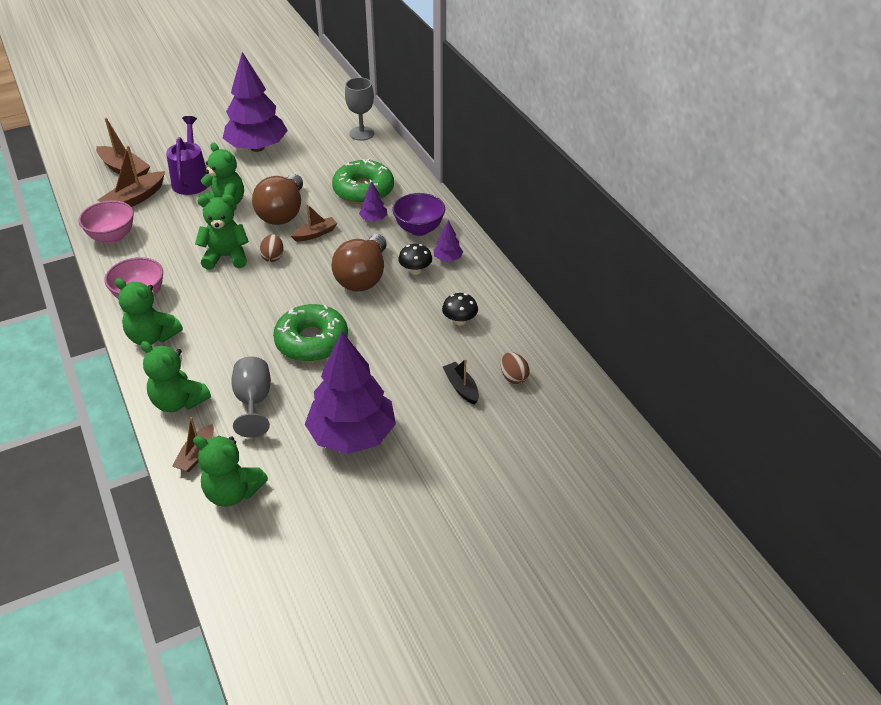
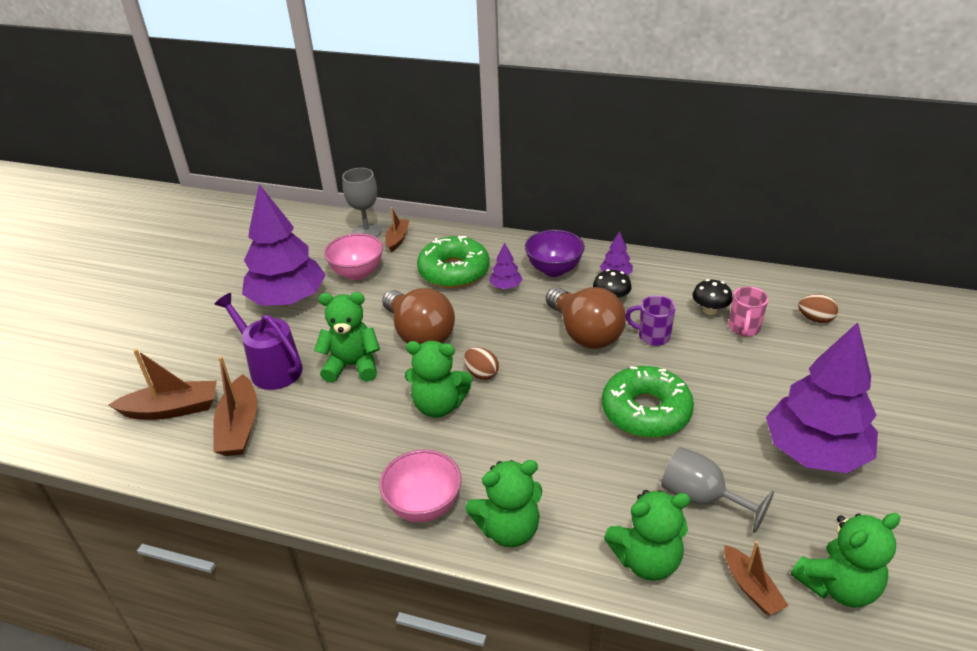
camera: 45 degrees left, 5 degrees down
pink bowl [79,200,134,244] -> pink bowl moved to [324,233,383,280]
green teddy bear [195,195,249,270] -> green teddy bear turned 120 degrees counterclockwise [405,341,472,418]
brown boat [291,204,337,241] -> brown boat moved to [385,207,409,252]
black boat [443,359,479,405] -> none
none -> purple mug [626,295,676,346]
none -> pink mug [729,286,768,337]

